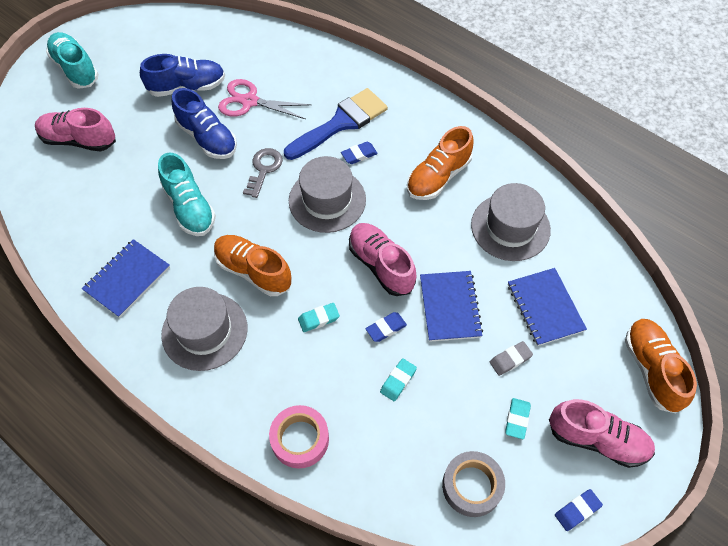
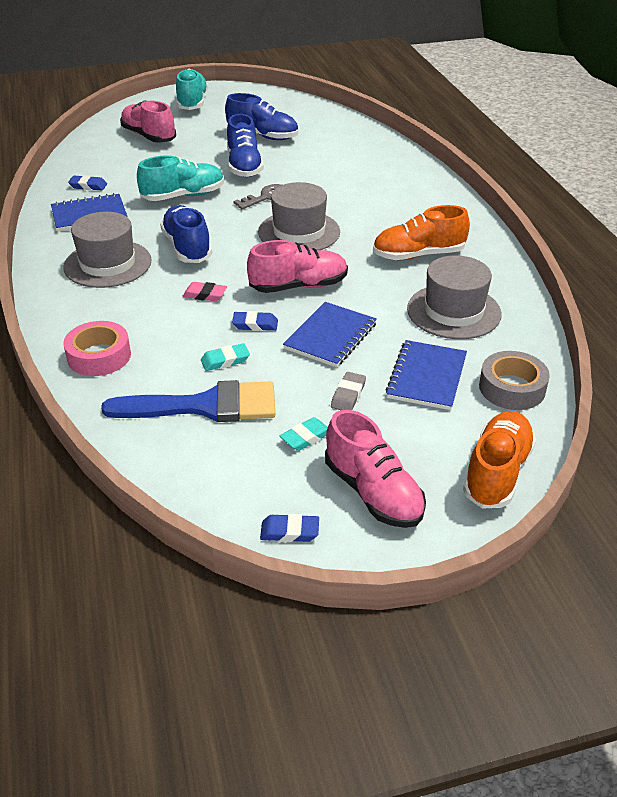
camera: 35 degrees right, 20 degrees down
turquoise shoe [158,152,216,236] -> turquoise shoe turned 120 degrees counterclockwise [137,155,224,201]
orange shoe [214,235,292,296] -> blue shoe [160,205,212,263]
pink scissors [218,79,311,119] -> none
blue brush [284,88,388,160] -> blue brush moved to [101,380,275,422]
turquoise eraser [298,303,340,332] -> pink eraser [183,282,227,301]
blue eraser [341,142,378,164] -> blue eraser moved to [68,175,107,190]
pink shoe [349,223,416,296] -> pink shoe turned 75 degrees clockwise [247,240,348,293]
grey tape [442,451,505,517] -> grey tape moved to [479,351,550,410]
grey eraser [490,341,533,376] -> grey eraser turned 75 degrees counterclockwise [331,372,366,410]

